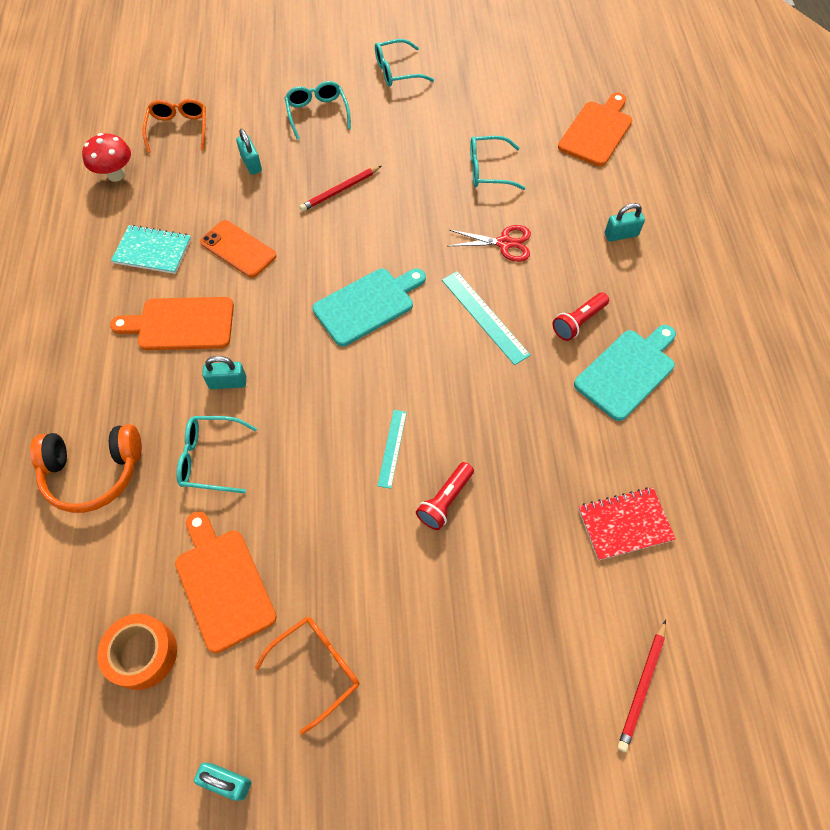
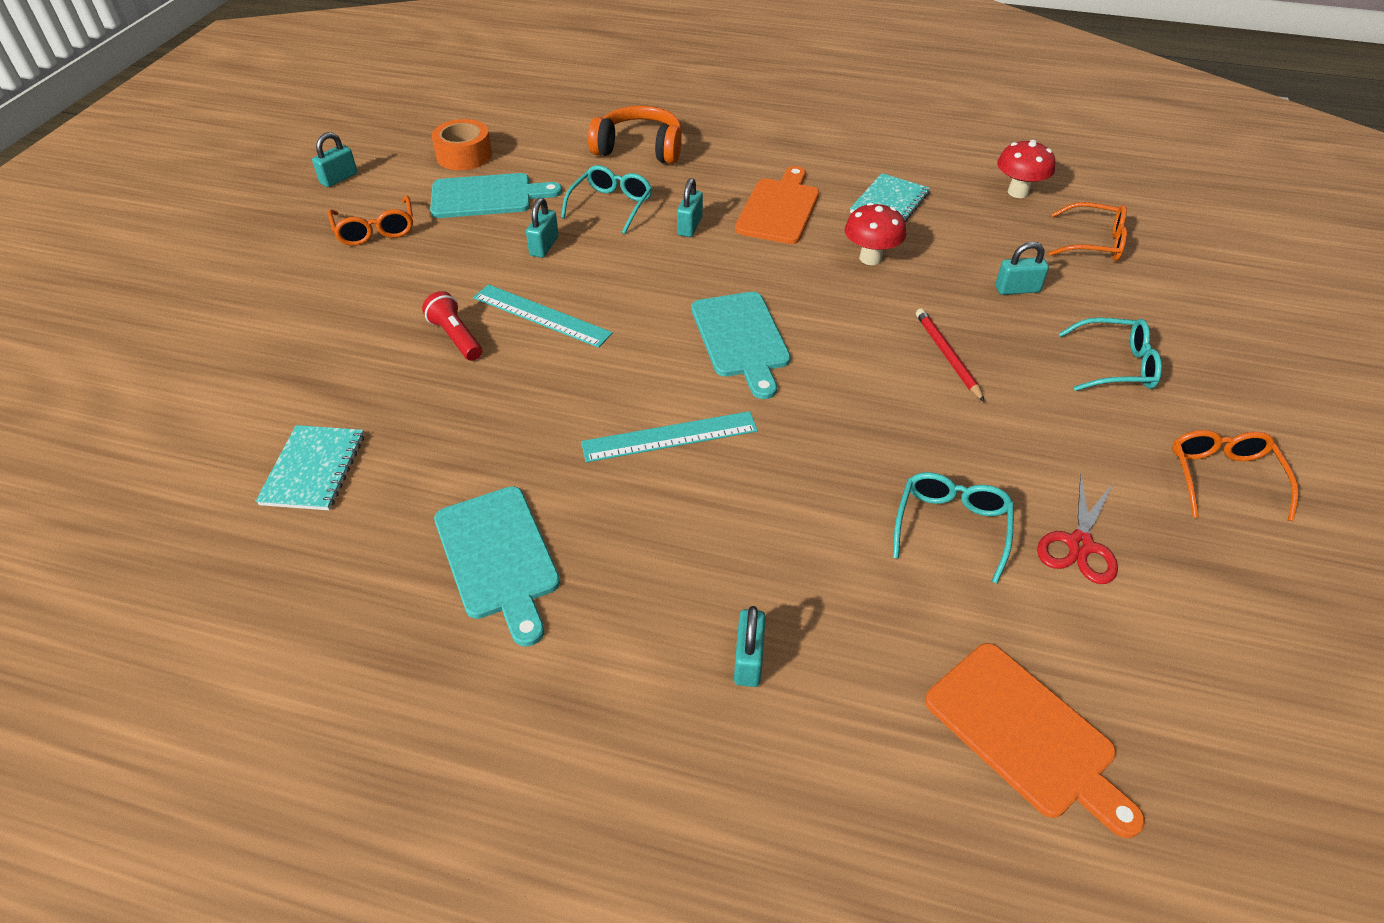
camera: 110 degrees right, 15 degrees down
orange headphones [30,424,142,513] -> orange headphones turned 90 degrees clockwise [588,106,682,164]
orange cutting board [175,512,277,653] -> turquoise cutting board [430,173,562,218]
orange phone [200,220,276,278] -> red mushroom [845,202,906,265]
turquoise glasses [375,39,434,87] -> orange glasses [1172,430,1298,521]
turquoise ruler [378,410,407,489] -> turquoise ruler [473,284,613,348], size x1.59
red scissors [449,225,531,262] -> red scissors moved to [1037,474,1118,584]
red flashlight [553,292,609,341] -> none
red notebook [578,487,676,560] -> turquoise notebook [256,425,364,510]
red pencil [618,620,666,752] -> none
none -> turquoise padlock [526,198,559,258]

